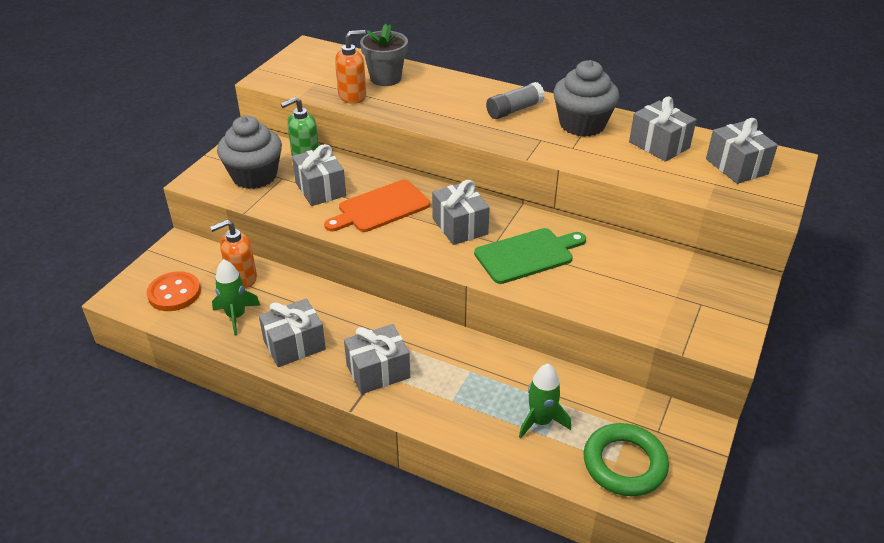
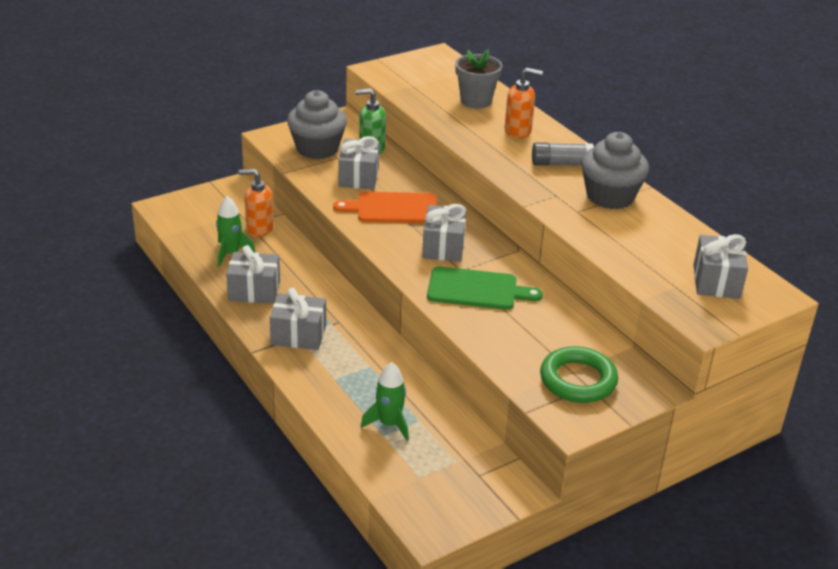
camera: 30 degrees right, 5 degrees down
orange button [147,271,201,311] -> none
orange soap dispenser [335,30,366,104] -> orange soap dispenser moved to [505,68,543,139]
green ring [584,423,669,496] -> green ring moved to [540,346,618,403]
grey gift [629,97,697,162] -> none

